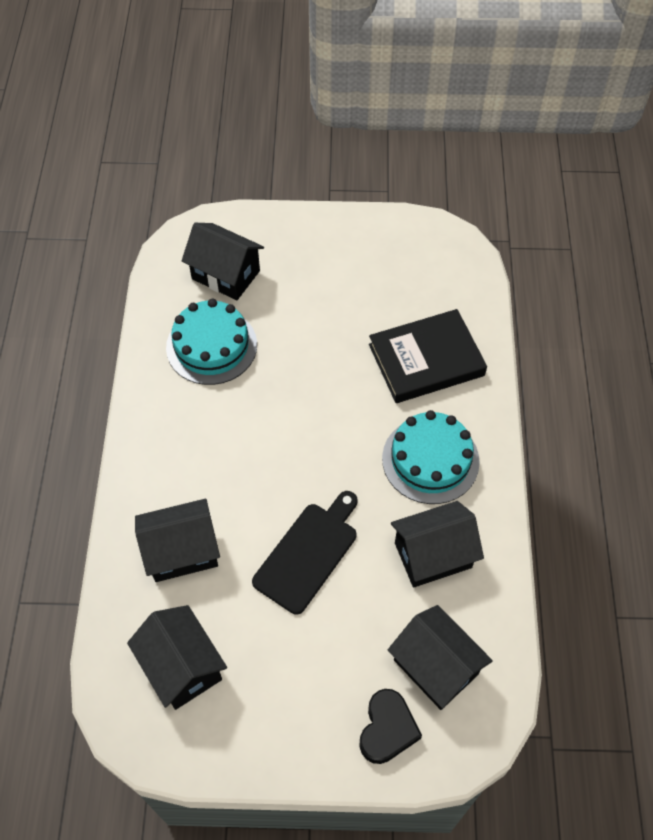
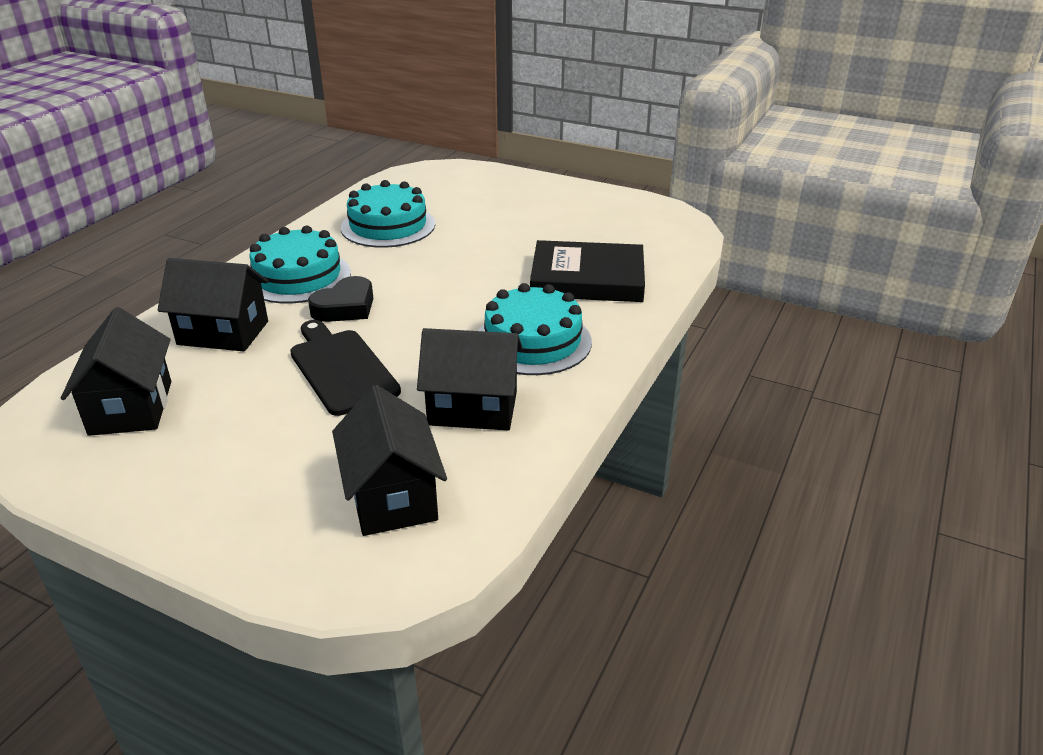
camera: 25 degrees right, 25 degrees down
black house [182,223,264,300] -> none
black cutting board [252,491,357,615] -> black cutting board turned 90 degrees counterclockwise [290,320,401,416]
black heart [359,689,422,764] -> black heart moved to [308,276,373,322]
none -> turquoise cake [249,226,351,303]

